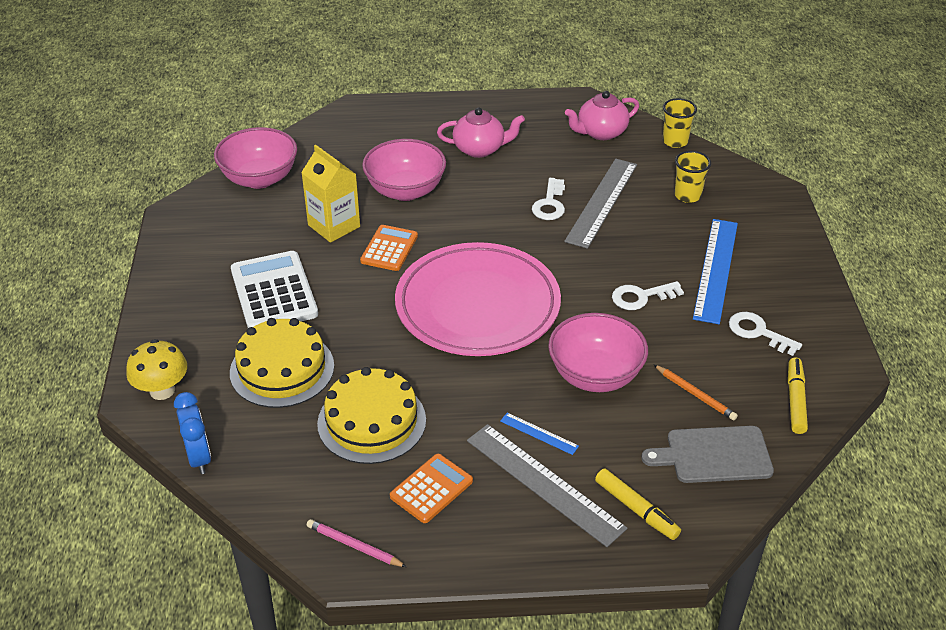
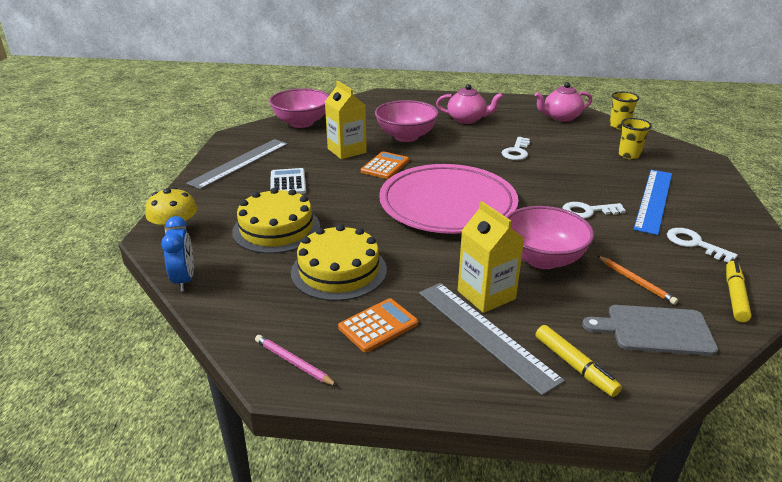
camera: 10 degrees right, 10 degrees down
white calculator [231,251,318,328] -> white calculator [271,168,306,194], size x0.62
blue ruler [500,413,579,455] -> yellow carton [458,201,525,313]
grey ruler [564,159,637,249] -> grey ruler moved to [186,139,288,190]

